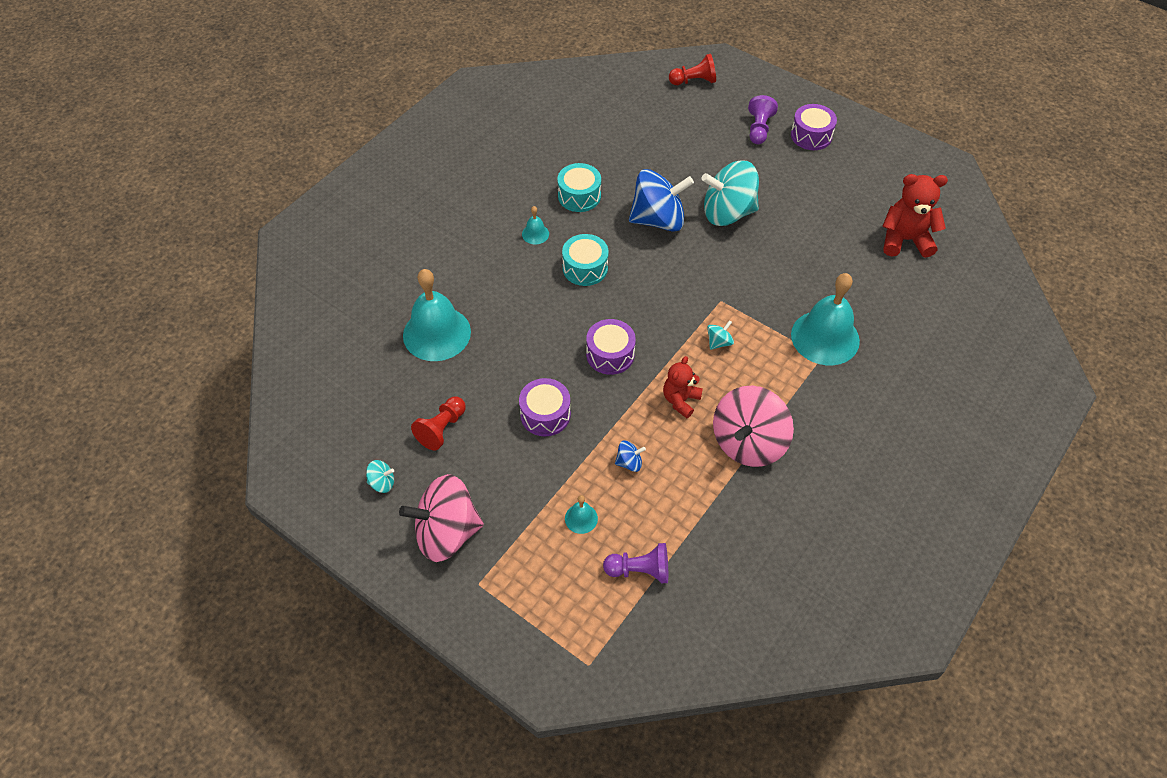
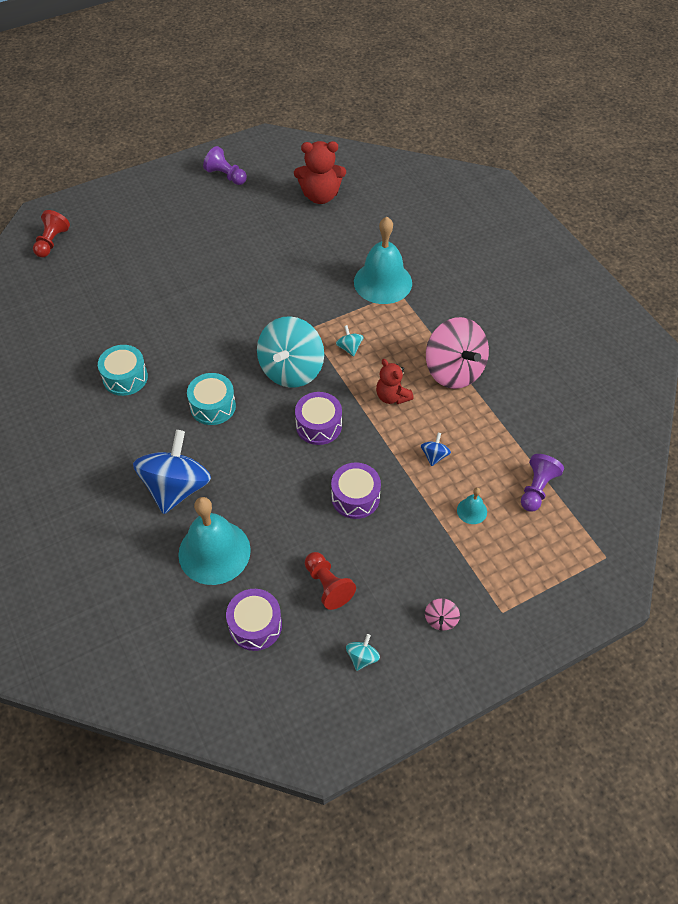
camera: 65 degrees left, 0 degrees up
pink spinning top [399,474,484,562] -> pink spinning top [425,598,460,631], size x0.41
turquoise bell [522,206,549,245] -> none
blue spinning top [629,169,694,232] -> blue spinning top moved to [133,430,211,514]
turquoise spinning top [702,160,759,226] -> turquoise spinning top moved to [257,316,324,388]
purple pawn [748,95,778,144] -> purple pawn moved to [203,146,247,185]
purple drum [791,104,837,150] -> purple drum moved to [226,589,282,651]
red teddy bear [882,174,948,258] -> red teddy bear turned 120 degrees counterclockwise [294,141,346,204]

